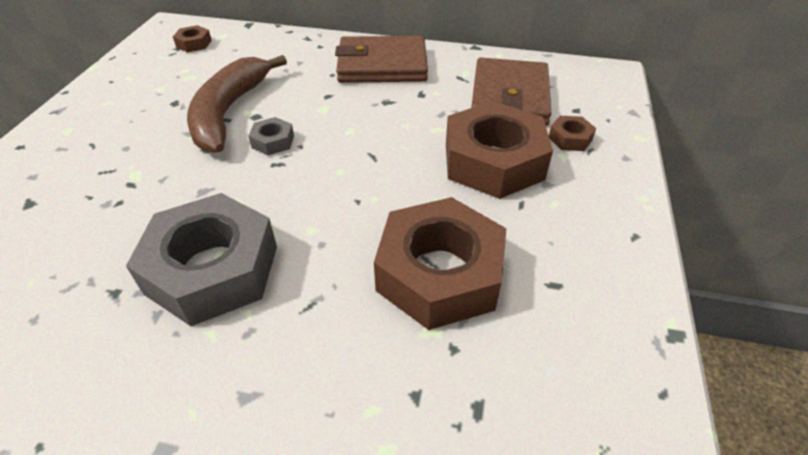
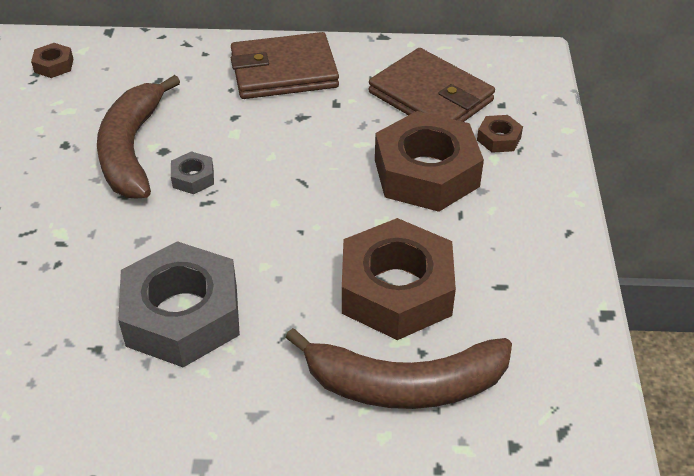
camera: 10 degrees left, 0 degrees up
brown wallet [471,58,552,126] -> brown wallet turned 45 degrees counterclockwise [369,48,495,122]
none -> brown banana [285,328,512,409]

